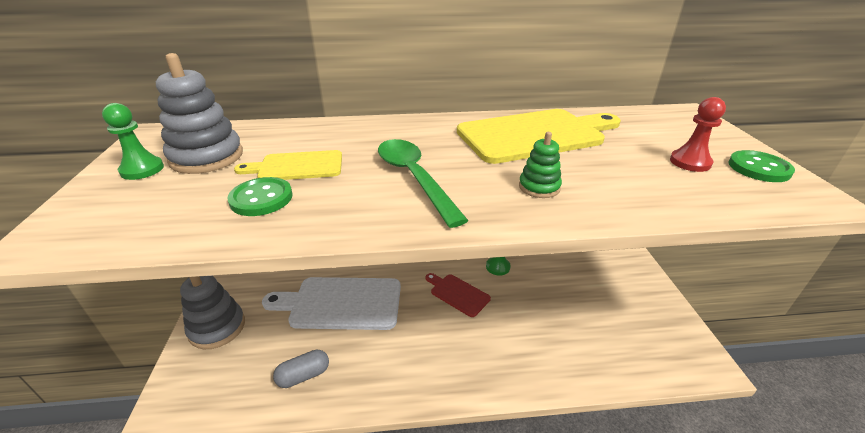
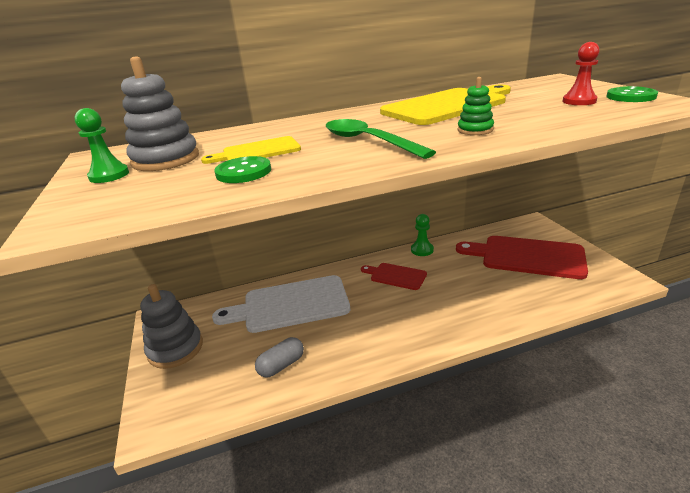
camera: 10 degrees left, 5 degrees down
none -> red cutting board [456,236,588,279]

